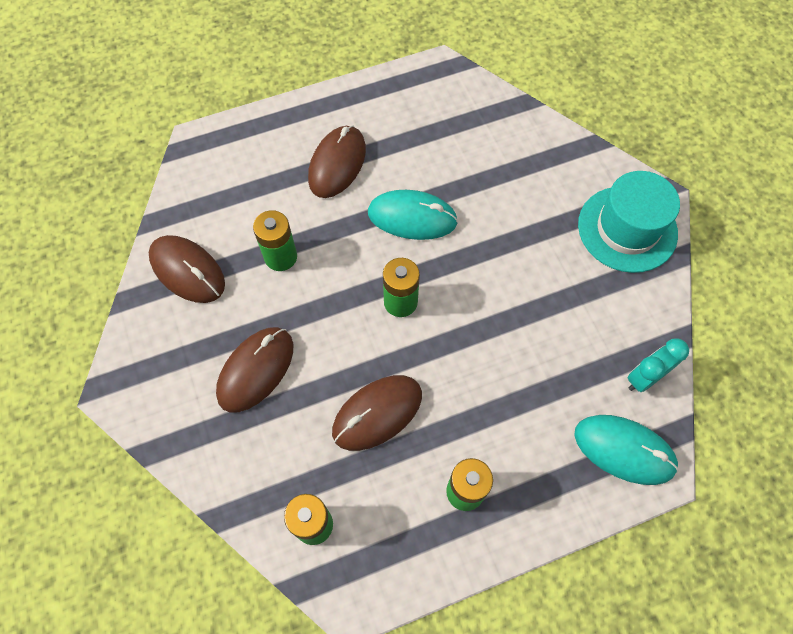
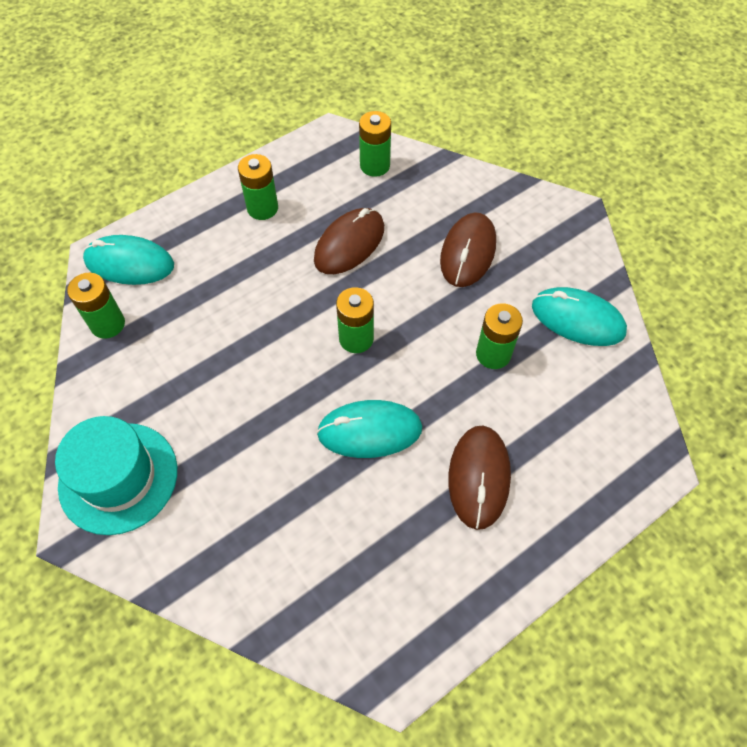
camera: 165 degrees right, 5 degrees down
brown mouse [149,235,225,303] -> turquoise mouse [532,287,627,346]
turquoise clock [628,338,689,392] -> green battery [67,273,125,339]

